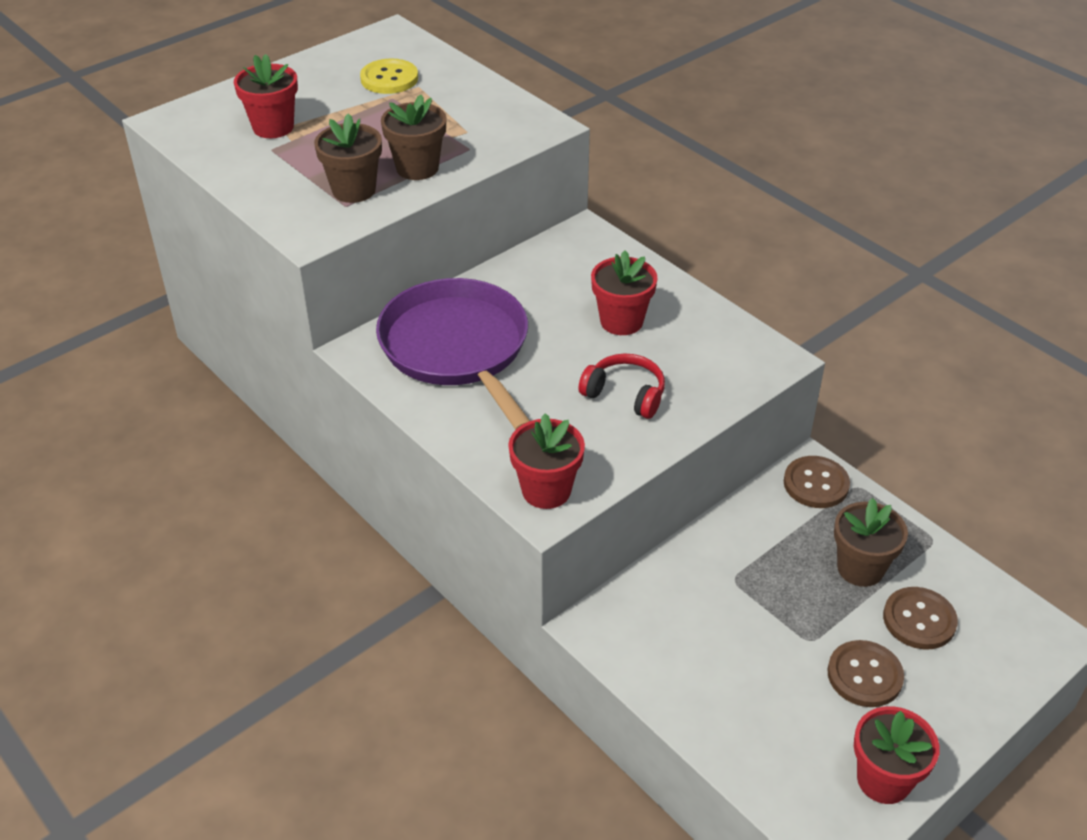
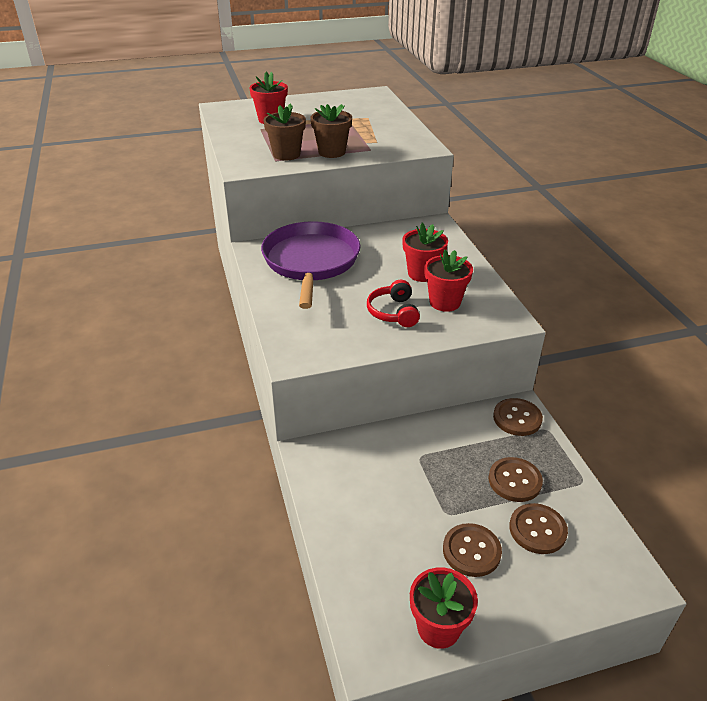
camera: 25 degrees right, 5 degrees down
yellow button [360,58,418,94] -> none
red flower pot [508,413,585,509] -> red flower pot moved to [425,250,473,312]
red headphones [578,353,665,419] -> red headphones turned 150 degrees counterclockwise [367,280,420,327]
brown flower pot [834,498,908,587] -> brown button [488,457,543,502]

